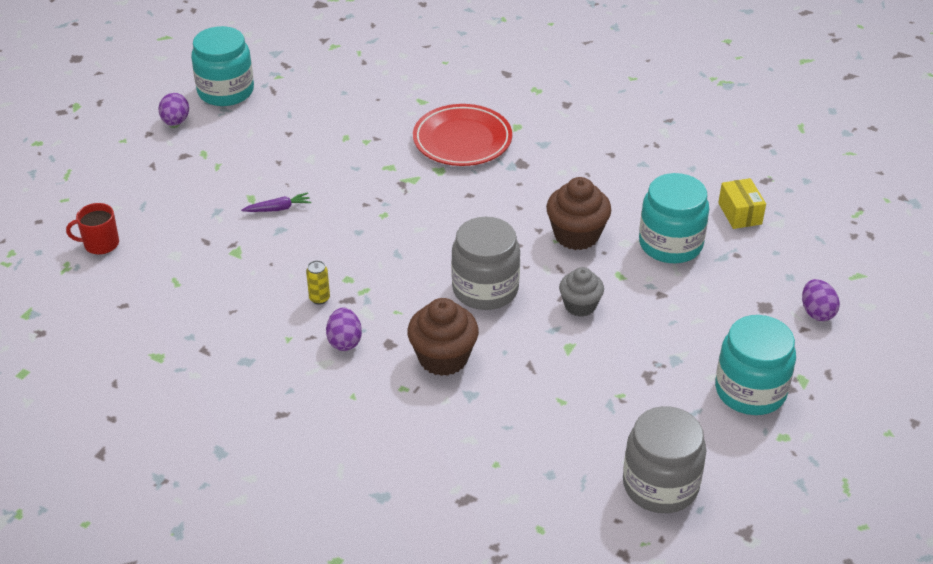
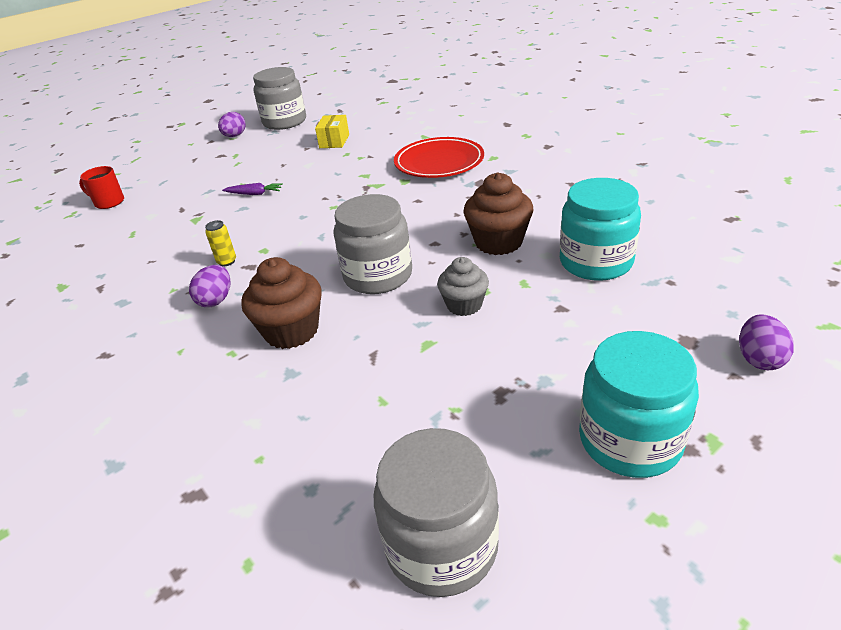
camera: 25 degrees right, 5 degrees down
turquoise jar [191,26,254,106] -> grey jar [253,67,306,130]
yellow box [718,178,766,229] -> yellow box moved to [315,115,349,148]

